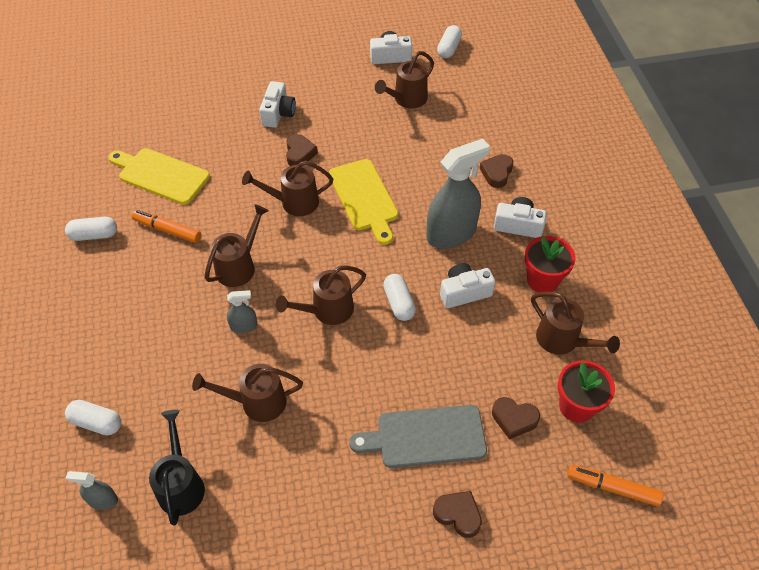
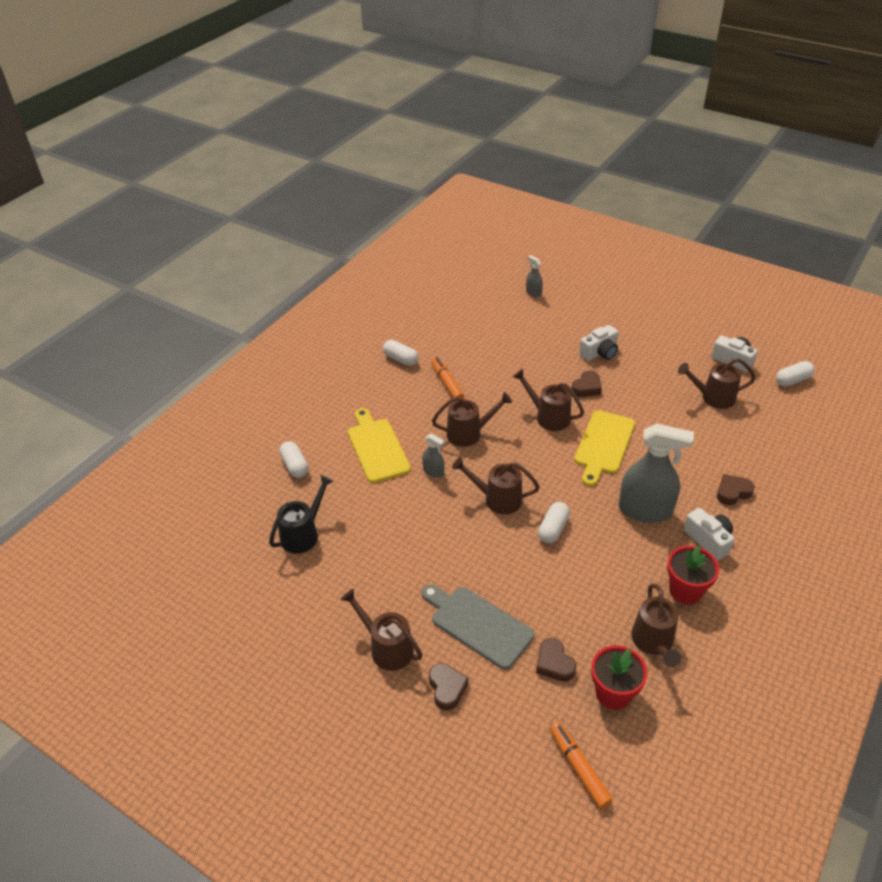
camera: 45 degrees right, 10 degrees down
grey spray bottle [66,471,118,510] -> grey spray bottle moved to [526,255,543,297]
yellow cutting board [108,148,210,205] -> yellow cutting board moved to [348,408,411,483]
brown watering can [192,364,303,422] -> brown watering can moved to [341,589,423,671]
white camera [440,263,495,308] -> none

